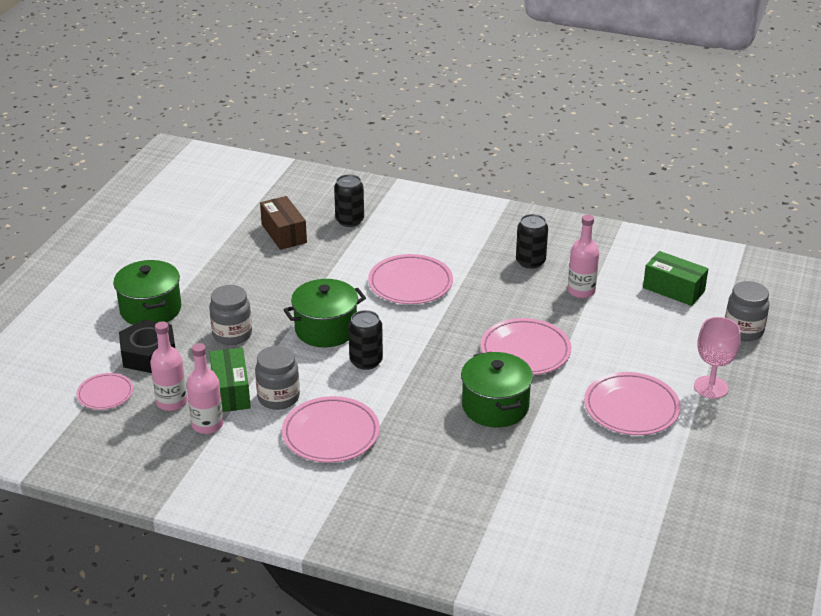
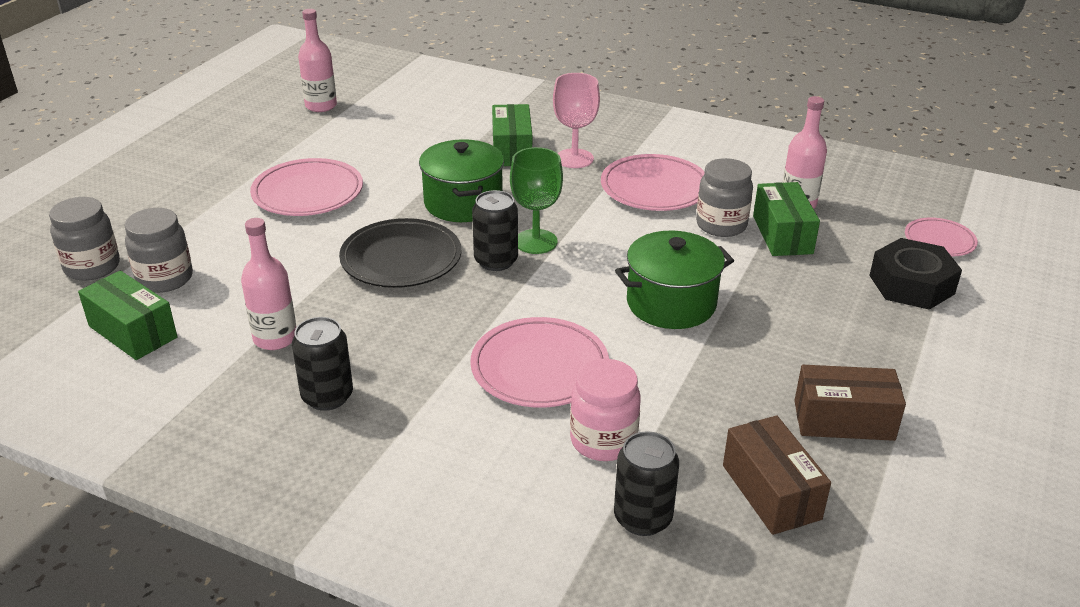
camera: 175 degrees left, 0 degrees up
green pot [113,260,181,325] -> none
pink bottle [150,321,187,411] -> pink bottle moved to [298,9,337,112]
grey jar [209,285,252,345] -> grey jar moved to [124,208,193,293]
black can [348,310,383,370] -> black can moved to [472,190,518,271]
pink plate [480,318,571,375] -> black plate [339,218,461,288]
pink goblet [694,317,741,399] -> pink goblet moved to [553,73,600,168]
none -> green box [492,104,532,166]
none -> green goblet [510,147,563,254]
none -> pink jar [570,359,641,461]
none -> brown box [794,365,906,441]

